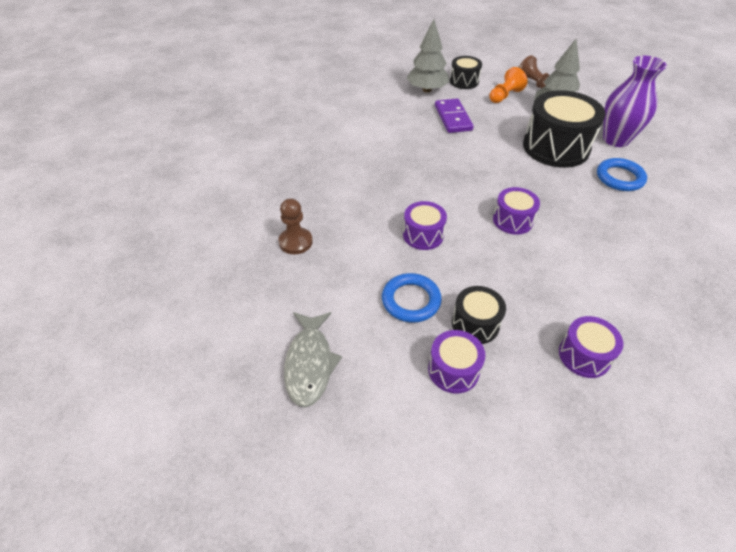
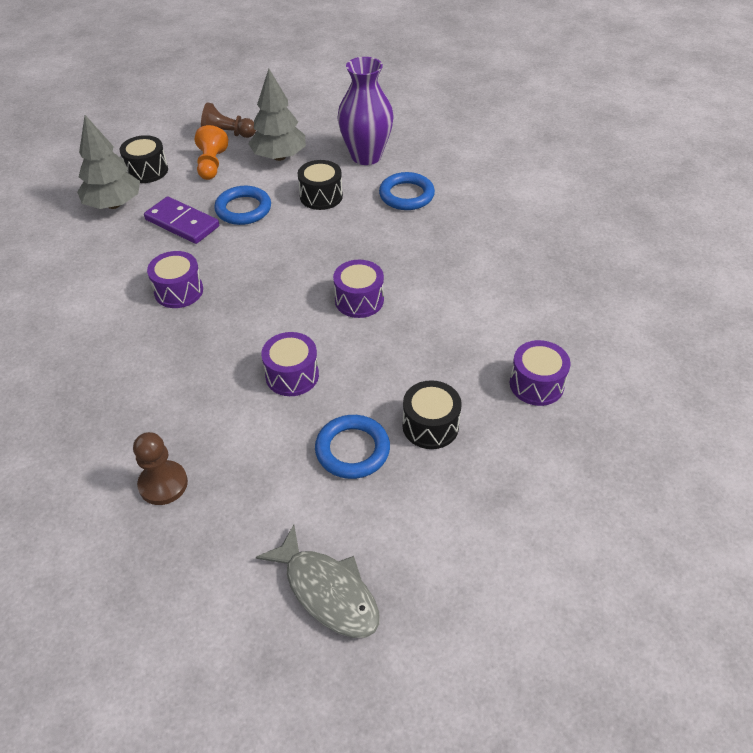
camera: 45 degrees left, 0 degrees up
purple drum [428,330,485,393] -> purple drum moved to [147,251,203,308]
black drum [523,90,606,168] -> black drum [298,160,343,210], size x0.52
none -> blue ring [214,186,271,225]

